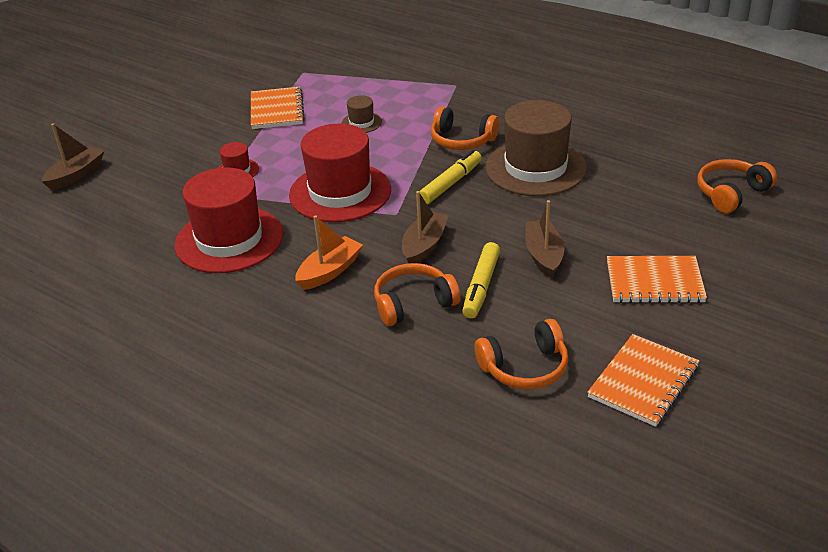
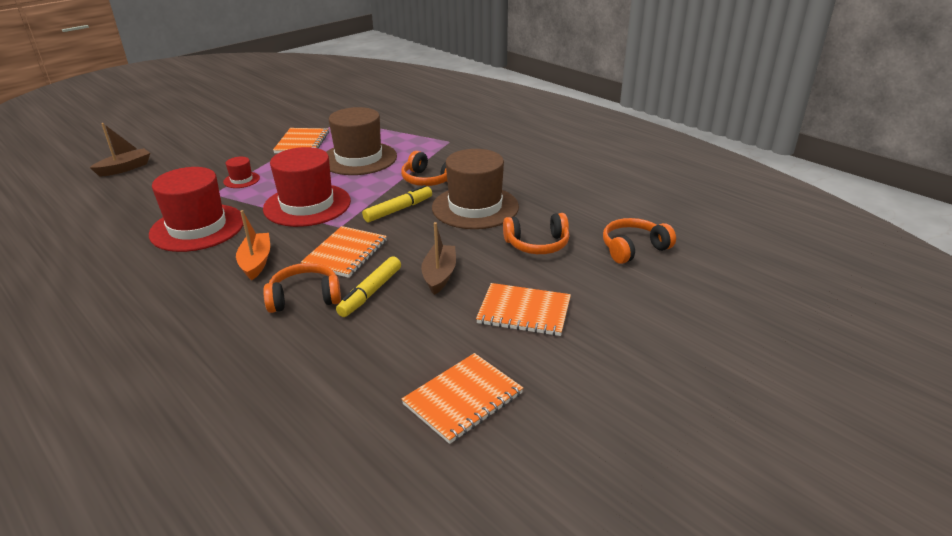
camera: 10 degrees right, 5 degrees down
orange boat [295,215,363,290] -> orange boat turned 60 degrees counterclockwise [236,210,270,280]
brown hat [341,95,382,133] -> brown hat [326,107,397,175], size x2.28
brown boat [402,191,449,263] -> orange notebook [301,226,387,278]
orange headphones [475,319,568,389] -> orange headphones moved to [503,213,569,254]

